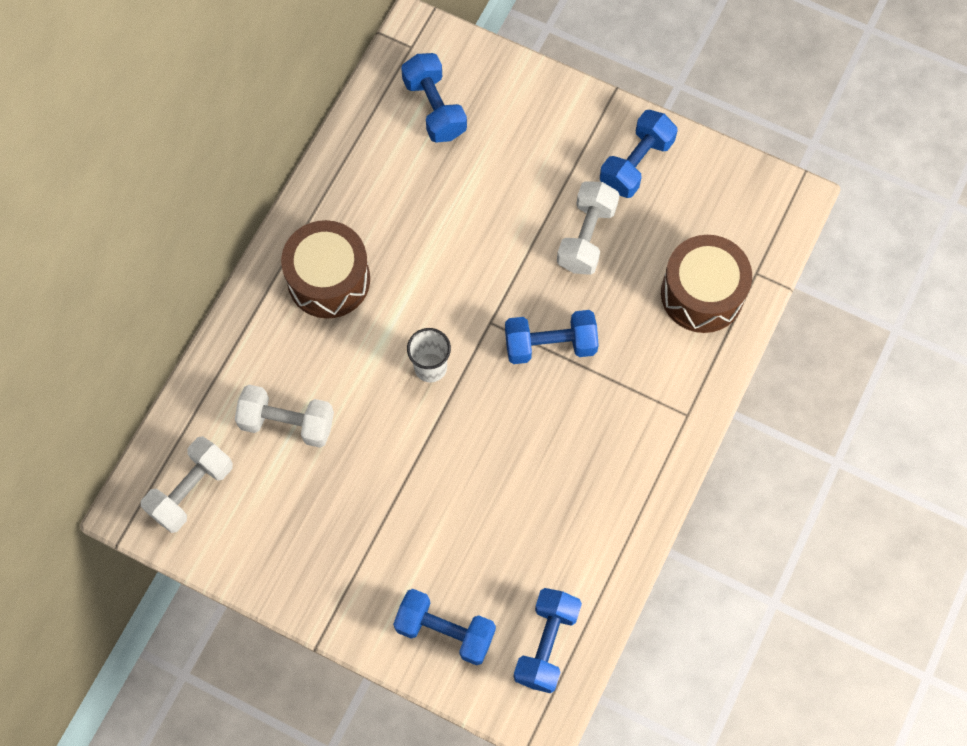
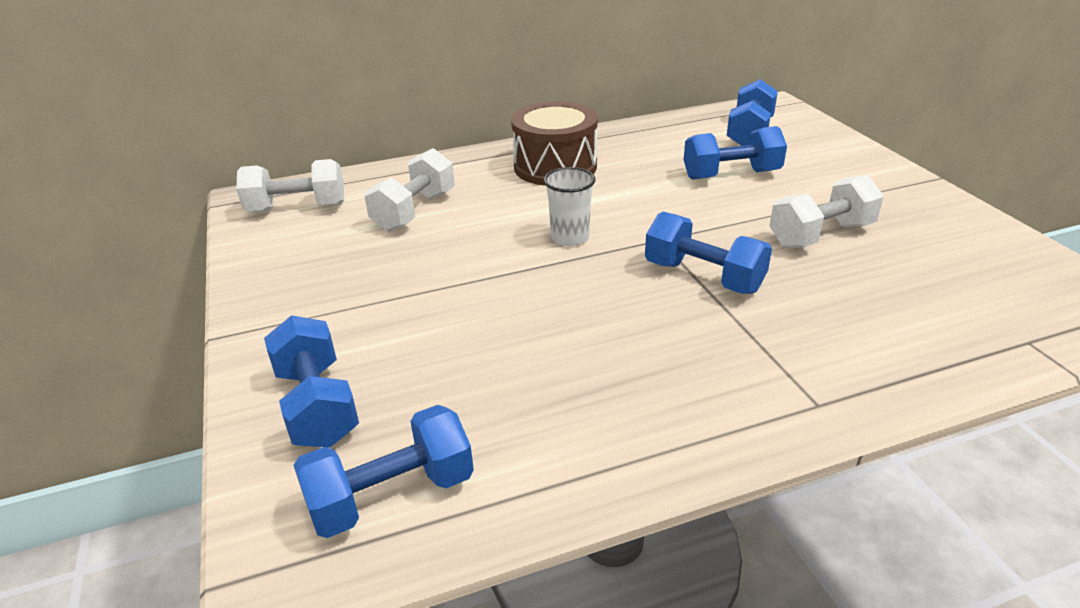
camera: 45 degrees right, 35 degrees down
white dumbbell [235,385,334,448] -> white dumbbell turned 60 degrees clockwise [364,148,455,231]
blue dumbbell [600,110,678,198] -> blue dumbbell moved to [684,126,787,180]
brown drum [661,235,752,333] -> none

